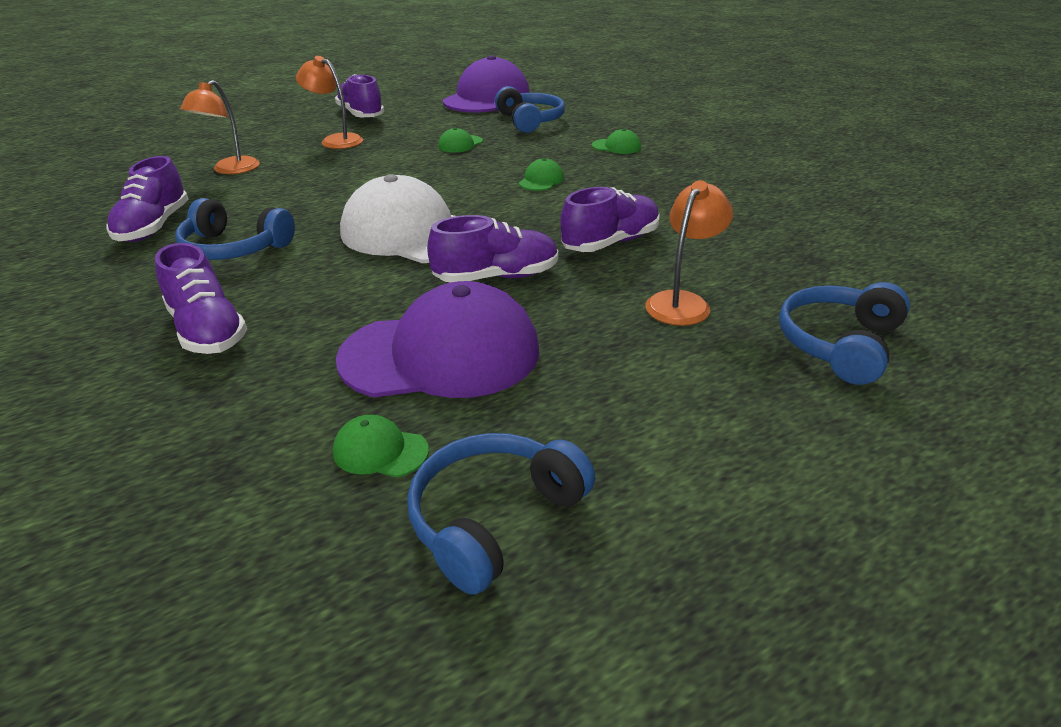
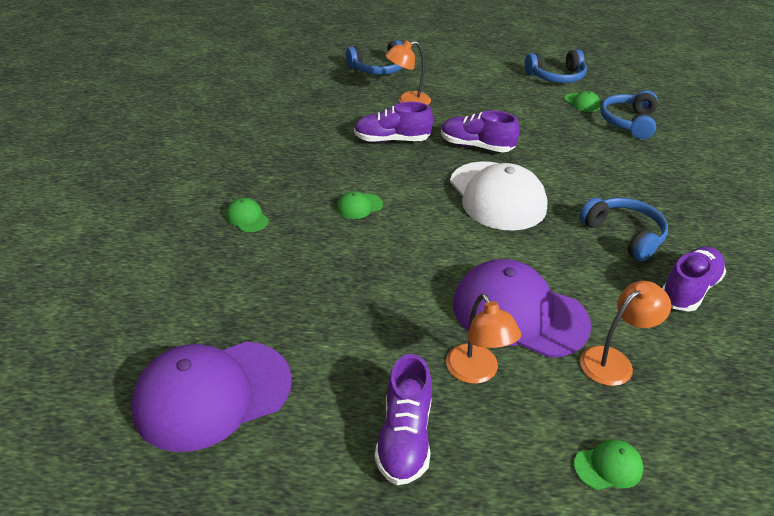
camera: 145 degrees left, 5 degrees up
purple shoe [155,243,247,354] -> none
purple cap [336,281,539,398] -> purple cap moved to [453,259,591,358]
green cap [438,128,483,152] -> green cap moved to [574,439,644,490]
blue headphones [495,86,565,133] -> blue headphones moved to [600,90,658,139]

